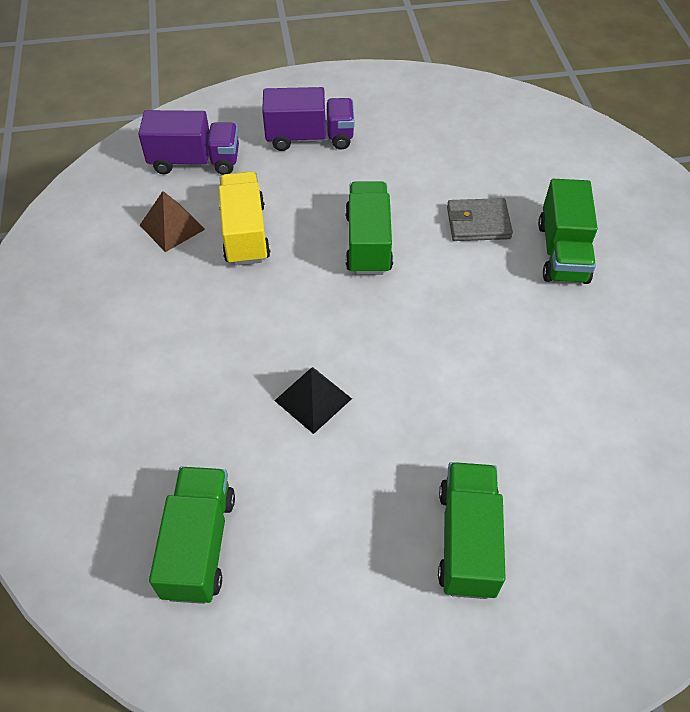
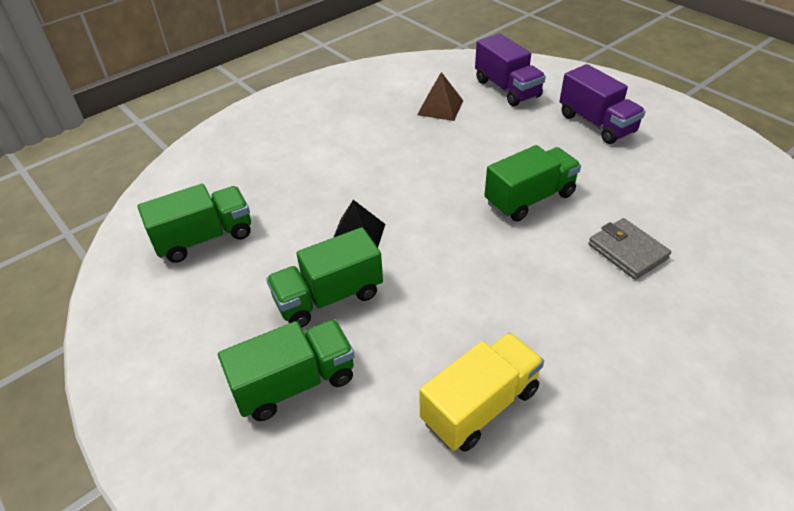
camera: 60 degrees right, 10 degrees down
yellow truck [218,172,270,266] -> yellow truck moved to [419,332,544,452]
green truck [538,179,598,284] -> green truck moved to [266,227,383,328]

